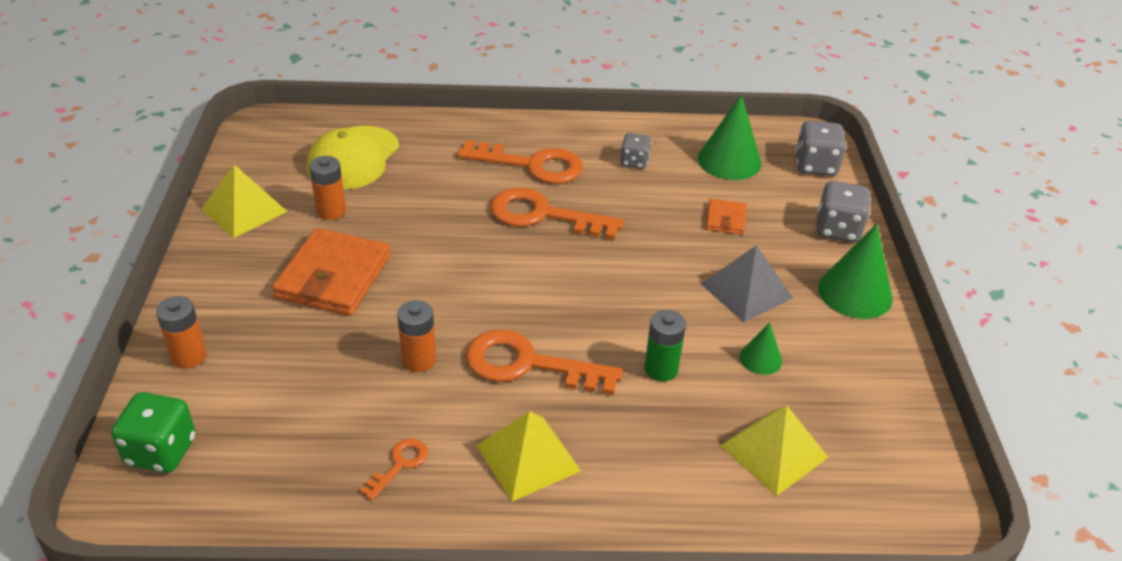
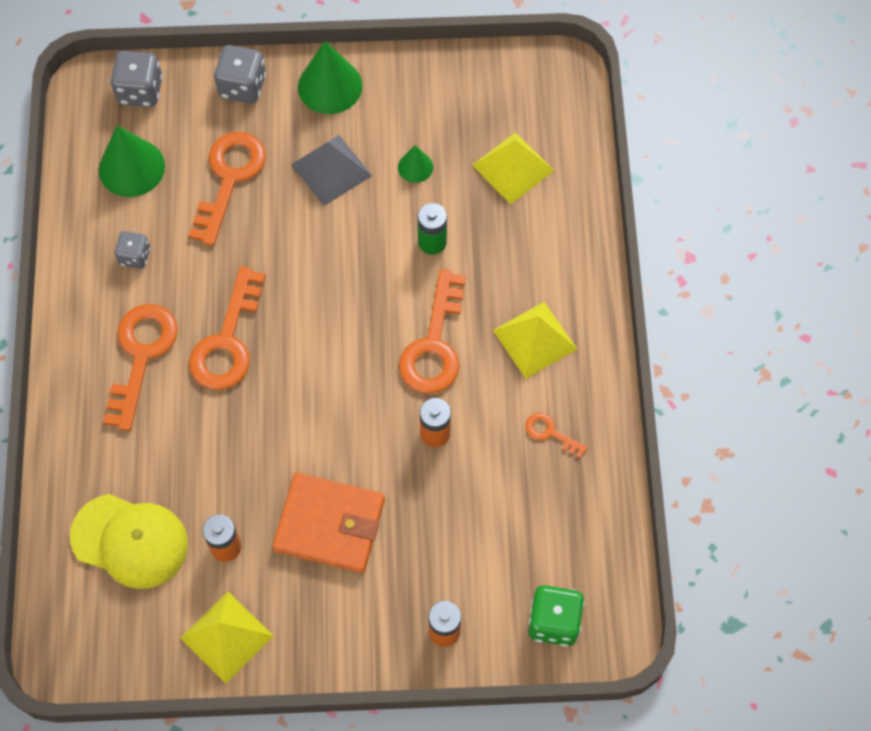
camera: 90 degrees left, 25 degrees up
orange wallet [706,199,747,235] -> orange key [189,132,266,246]

